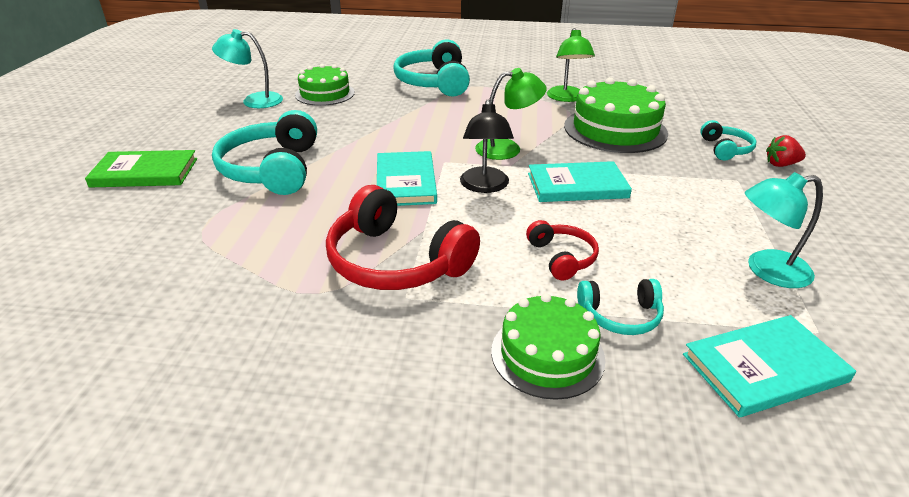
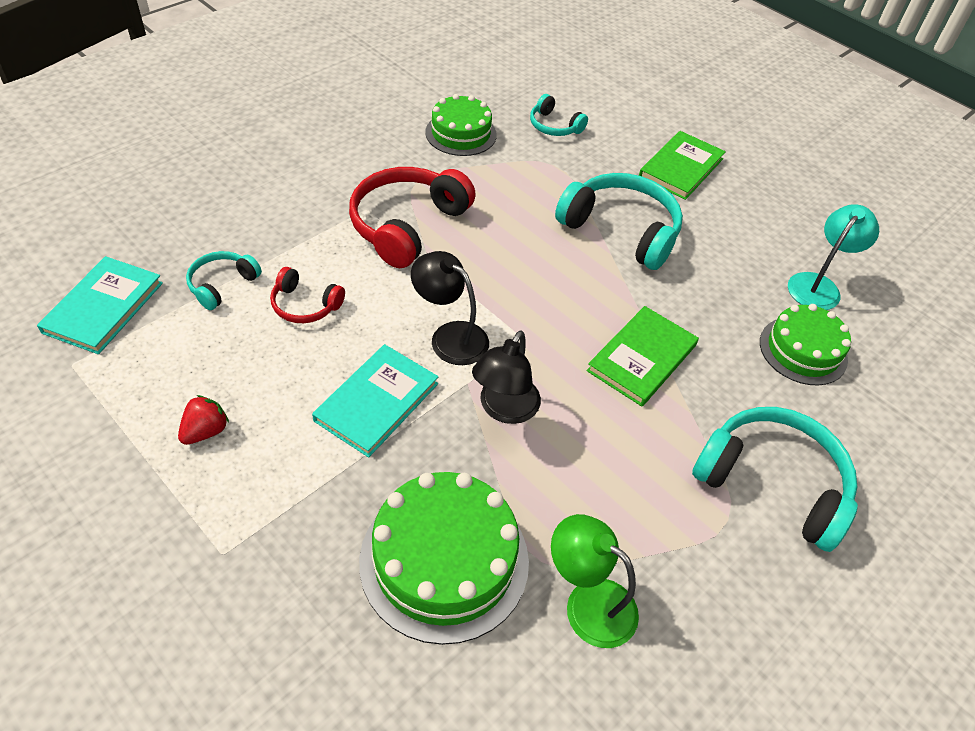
camera: 125 degrees right, 15 degrees up
red headphones [326,185,480,290] -> red headphones turned 45 degrees counterclockwise [349,167,476,268]
turquoise book [377,151,437,206] -> none
green lamp [475,68,547,160] -> black lamp [472,330,541,424]
green cake [491,293,605,400] -> green cake moved to [425,94,497,156]
turquoise headphones [700,120,756,161] -> turquoise headphones moved to [530,94,588,136]
turquoise lamp [745,172,823,288] -> none
red strawberry [766,135,806,167] -> red strawberry moved to [178,395,229,445]
none -> green book [587,306,699,407]

